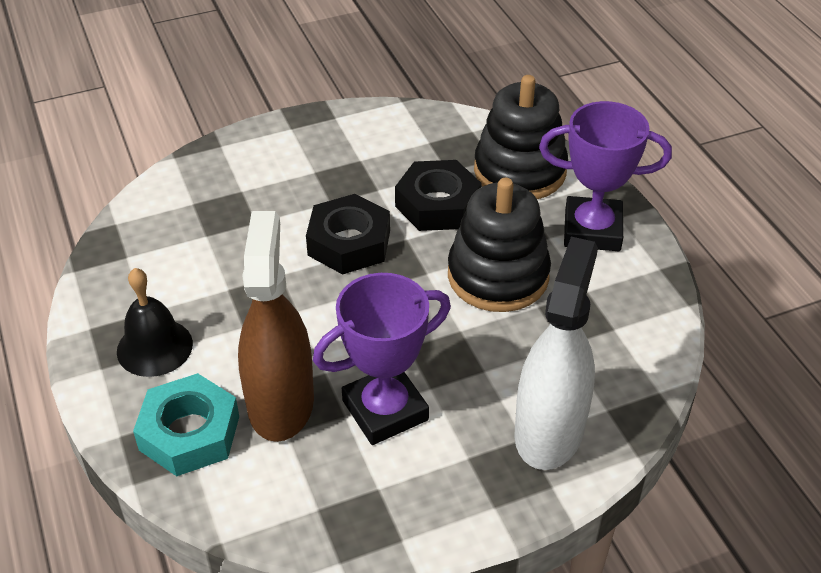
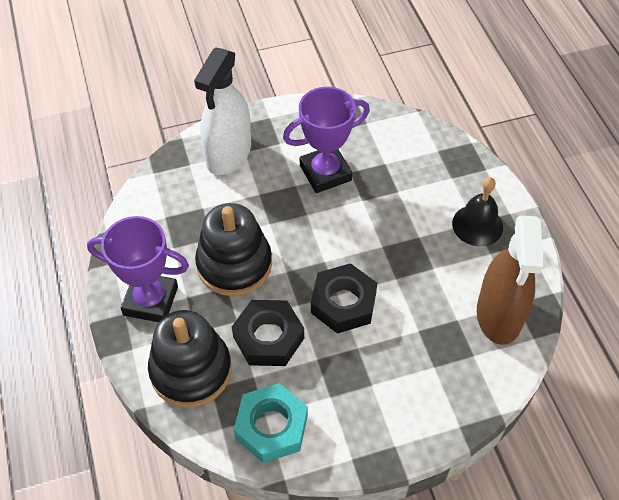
camera: 175 degrees left, 10 degrees up
turquoise nut [133,373,239,476] -> turquoise nut moved to [234,383,308,463]
brown spray bottle [238,211,314,442] -> brown spray bottle moved to [477,215,543,345]

